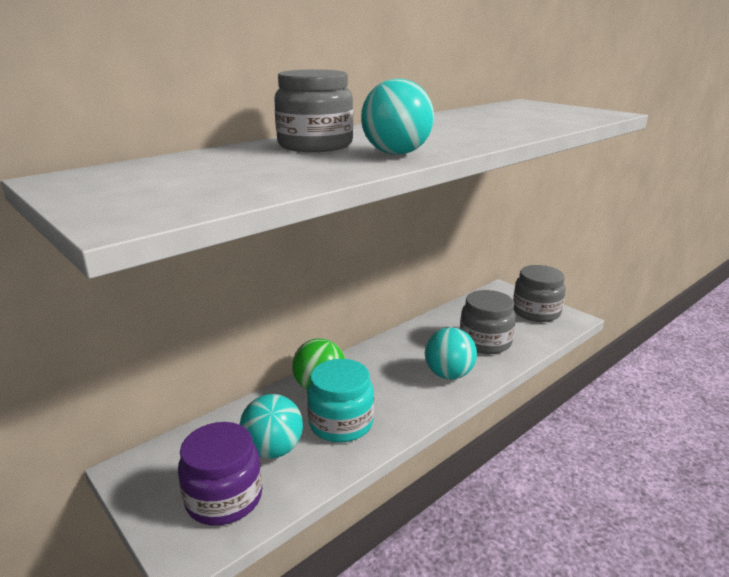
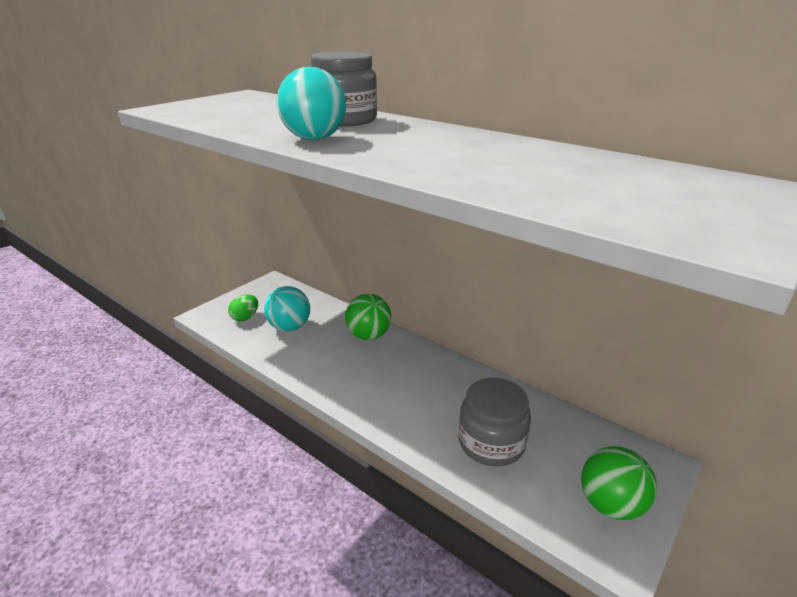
camera: 80 degrees right, 5 degrees up
purple jar [178,422,262,526] -> green egg [228,294,258,322]
turquoise jar [307,359,374,443] -> none
turquoise ball [425,327,477,379] -> none
grey jar [513,265,566,322] -> green ball [581,446,657,520]

